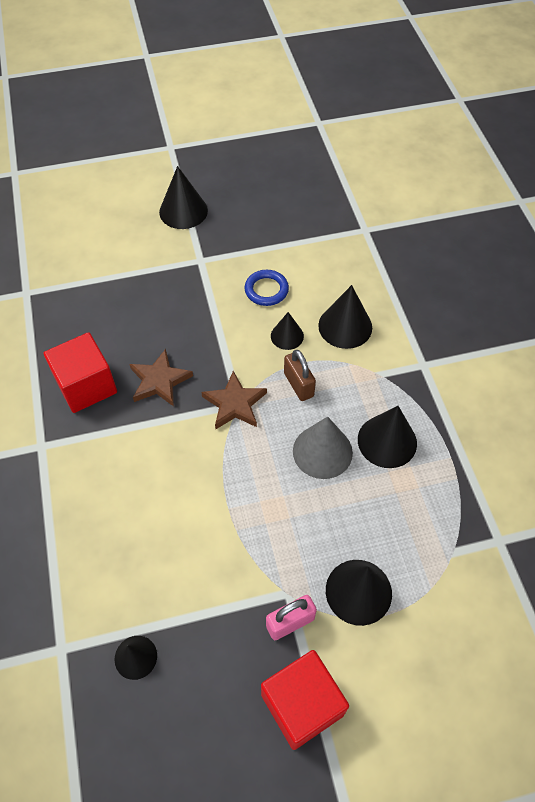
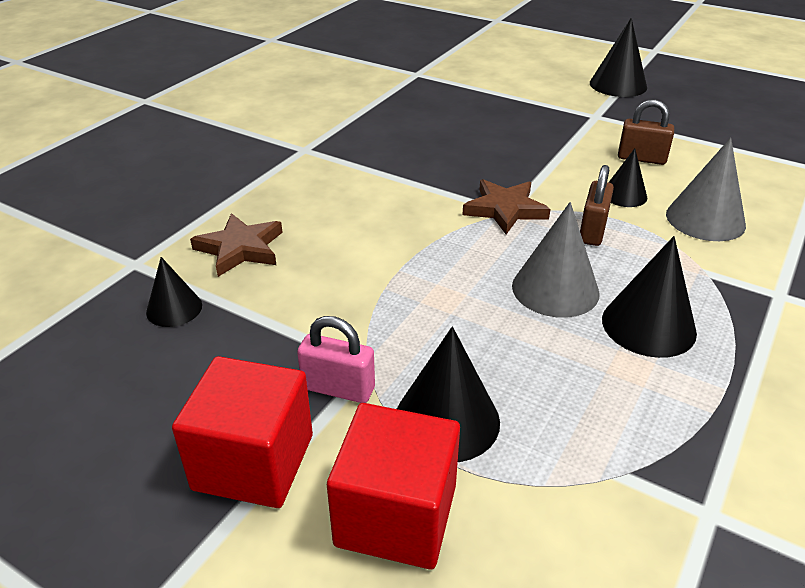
camera: 45 degrees right, 20 degrees down
red cube [44,332,117,413] -> red cube moved to [327,403,460,569]
brown star [130,349,193,407] -> brown star moved to [190,213,283,277]
blue ring [244,270,289,306] -> brown padlock [618,99,674,165]
black cone [318,285,372,349] -> grey cone [666,138,746,241]

